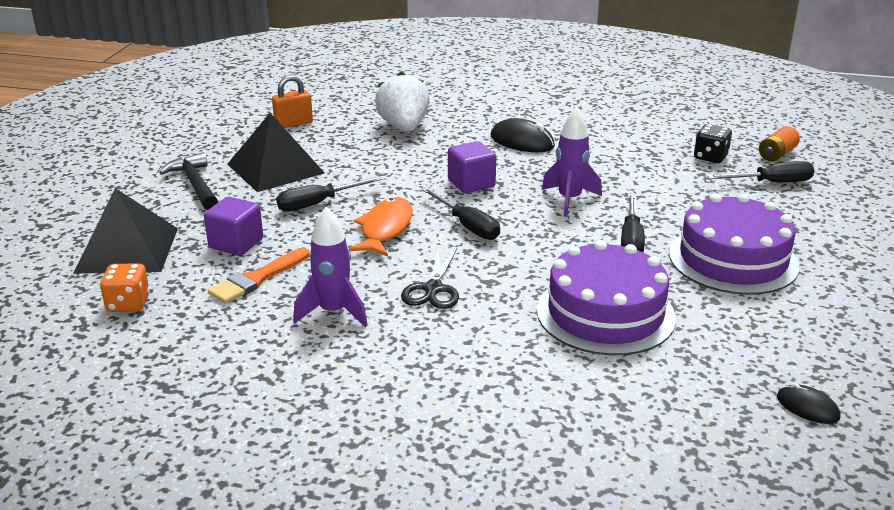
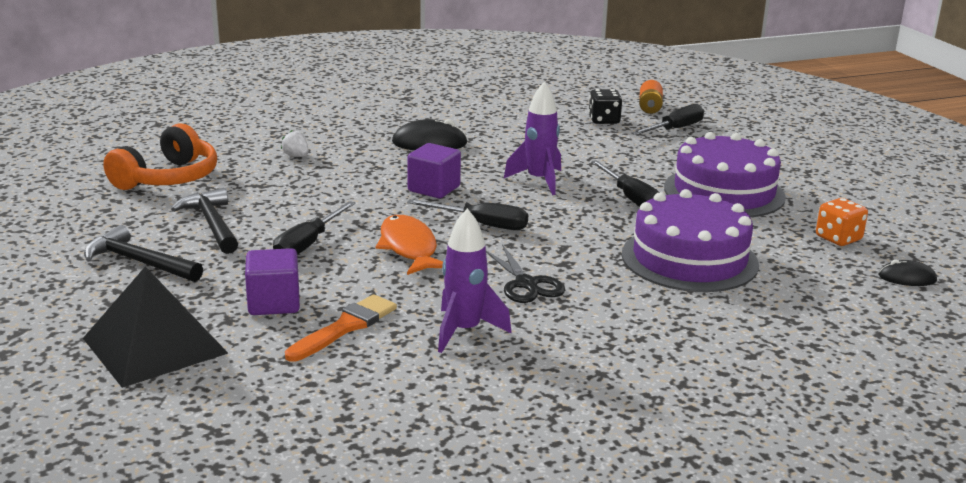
camera: 35 degrees left, 5 degrees down
orange dice [100,264,150,312] -> orange dice moved to [816,198,868,246]
orange brush [208,248,310,304] -> orange brush turned 150 degrees counterclockwise [285,294,397,362]
black pyramid [227,113,325,192] -> black hammer [171,188,238,254]
orange padlock [272,75,313,128] -> orange headphones [103,123,217,190]
white strawberry [375,71,430,132] -> white strawberry [281,130,308,157], size x0.42

